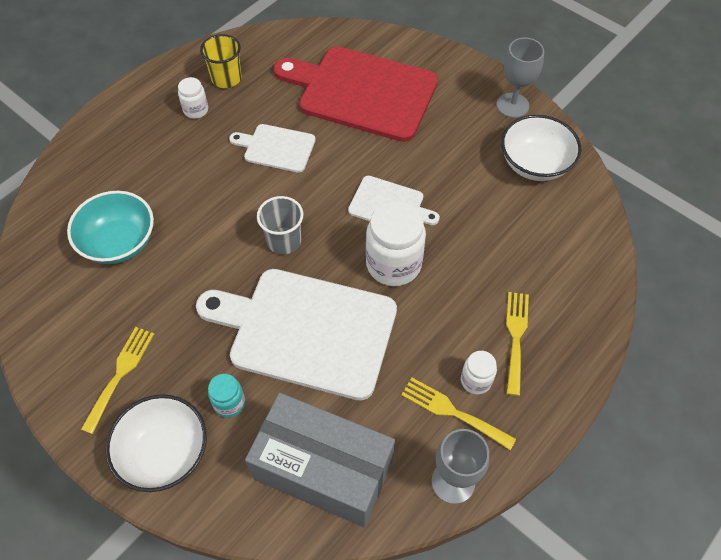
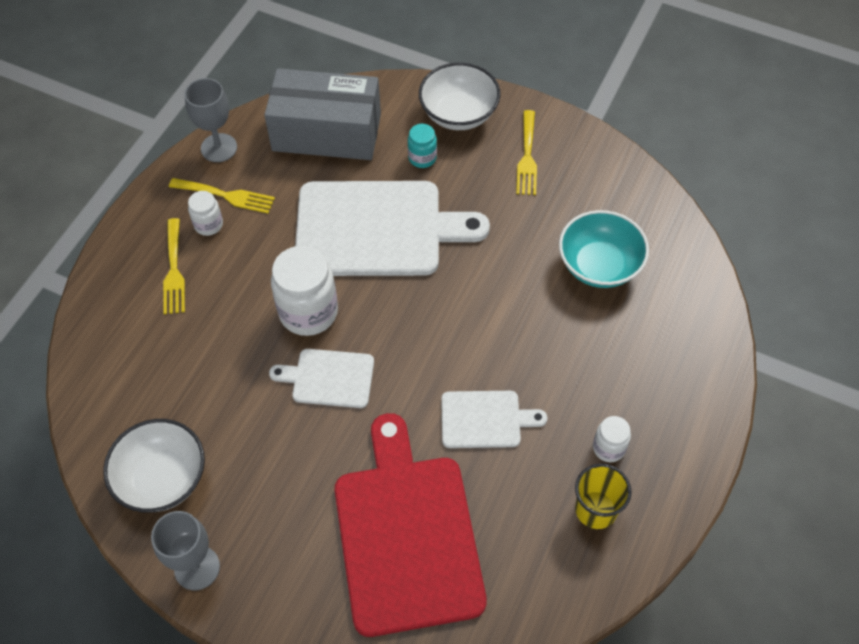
camera: 165 degrees right, 0 degrees up
grey cup [257,196,303,255] -> none
red cutting board [273,46,438,142] -> red cutting board turned 105 degrees counterclockwise [335,413,487,637]

